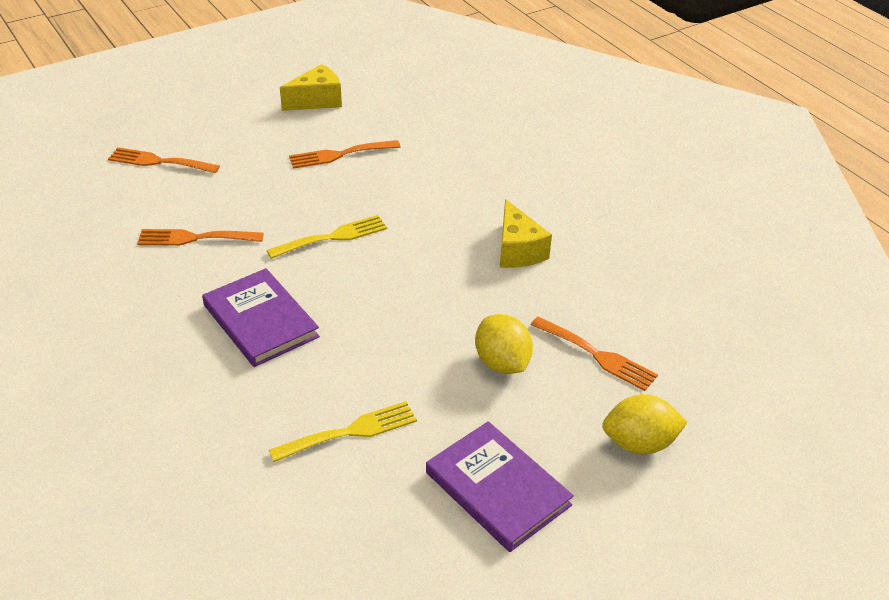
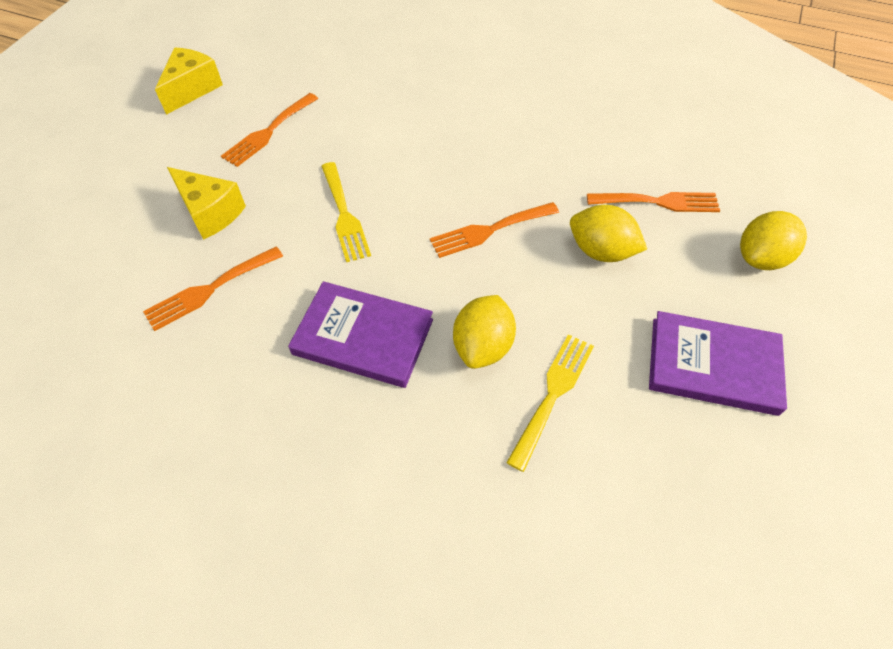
camera: 35 degrees left, 15 degrees up
orange fork [108,147,220,173] -> orange fork moved to [430,202,559,258]
yellow fork [267,215,387,259] -> yellow fork turned 135 degrees clockwise [321,162,371,262]
yellow cheese [500,199,552,268] -> yellow cheese moved to [167,167,246,240]
none -> yellow lemon [453,295,516,369]

